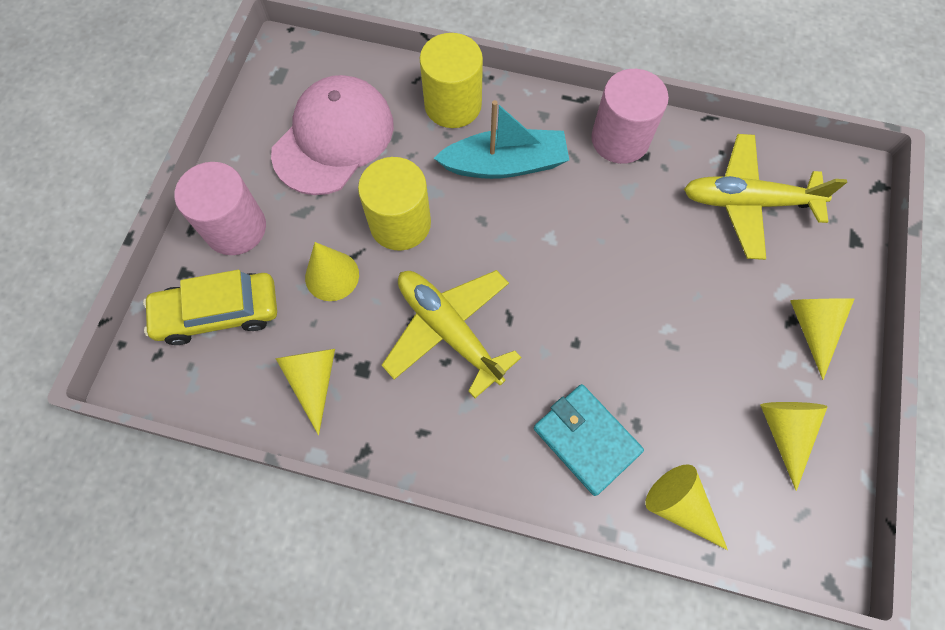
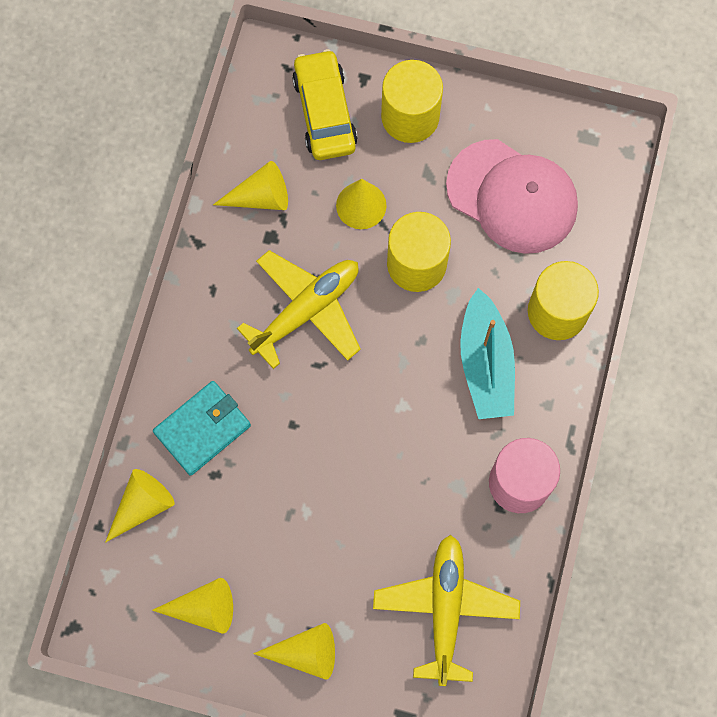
camera: 90 degrees right, 5 degrees up
pink cylinder [174,162,266,255] -> yellow cylinder [381,60,443,143]

